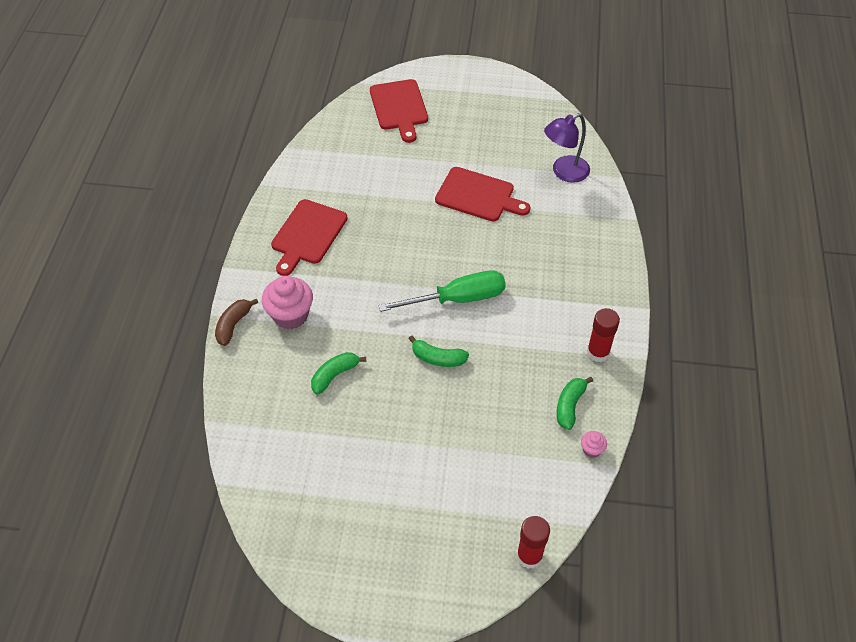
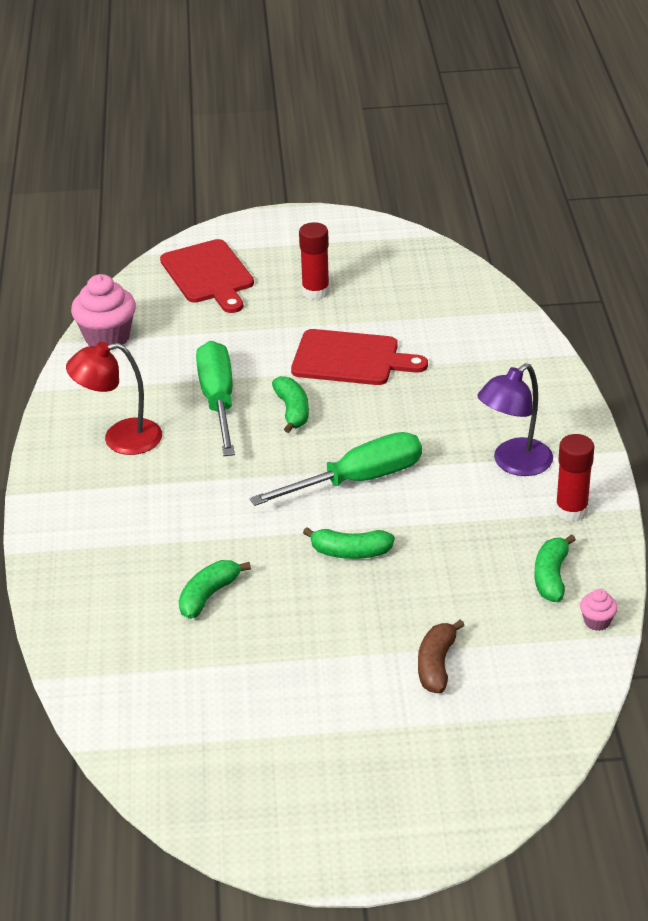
camera: 10 degrees left, 15 degrees down
brown banana [215,298,258,346] -> brown banana moved to [418,619,465,693]
pink cupcake [262,276,313,329] -> pink cupcake moved to [71,274,136,350]
red cutting board [271,199,348,276] -> red lamp [66,342,162,455]
red glue stick [517,516,550,569] -> red glue stick moved to [299,222,330,300]
purple lamp [544,113,590,183] -> purple lamp moved to [477,363,553,476]
none -> green screwdriver [196,341,235,456]
none -> green banana [272,376,309,433]

